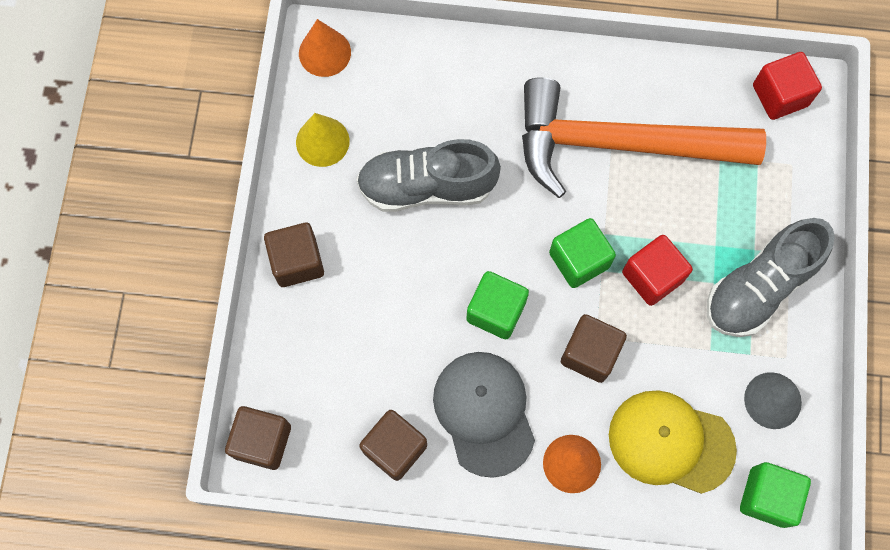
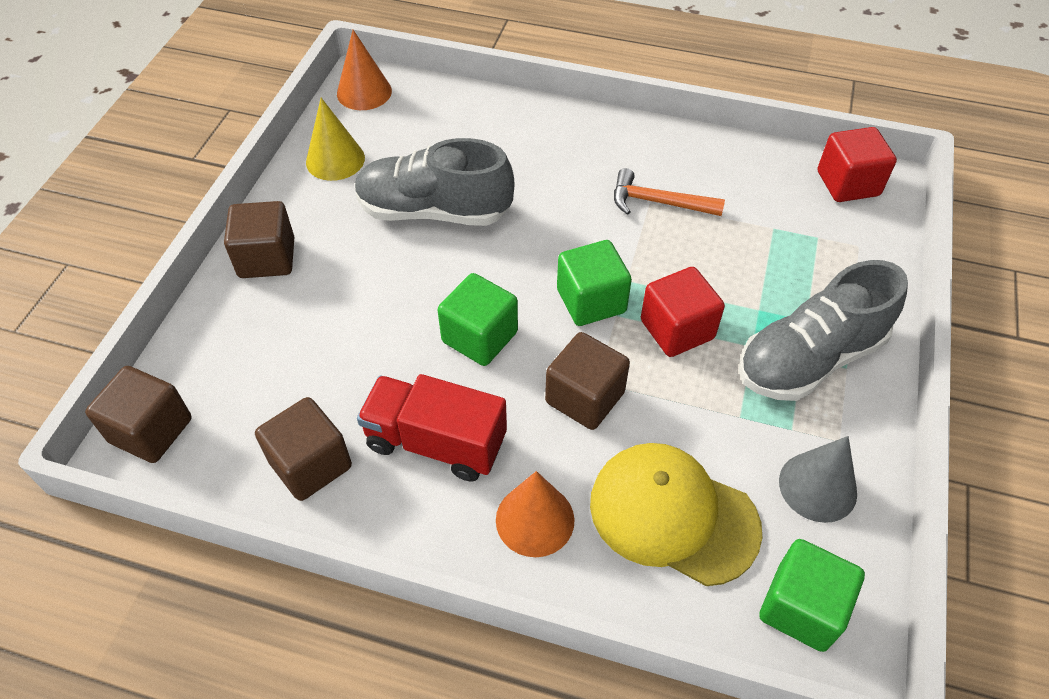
camera: 10 degrees right, 20 degrees down
grey cap [433,352,535,478] -> red truck [357,374,507,481]
orange hammer [522,77,766,198] -> orange hammer [614,168,725,216], size x0.41

